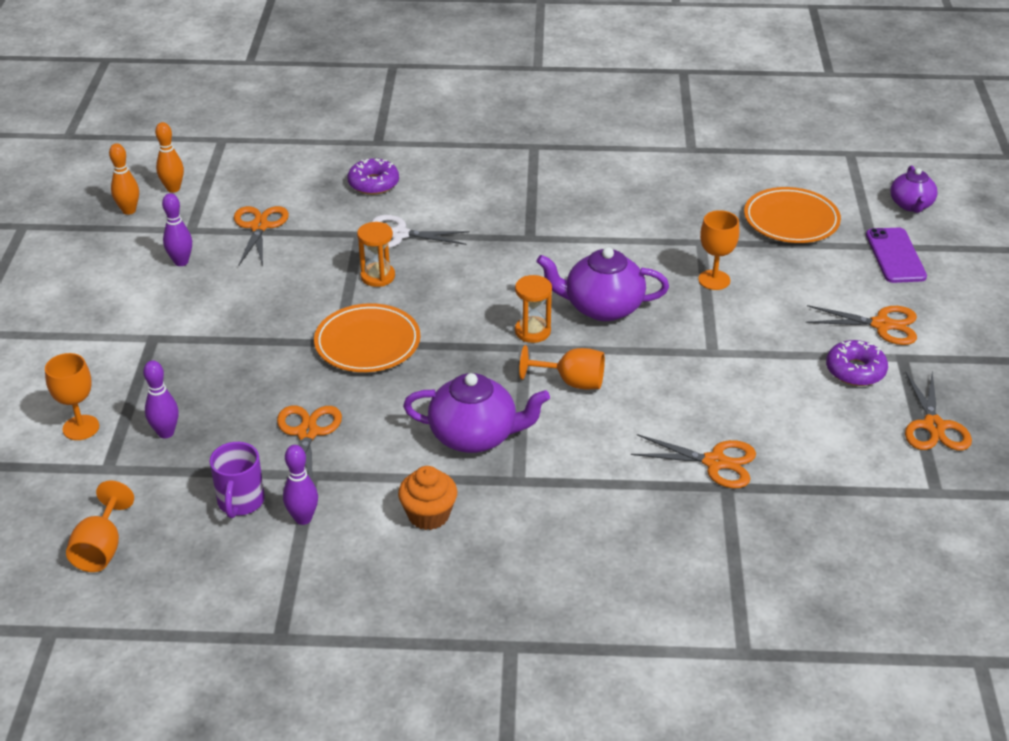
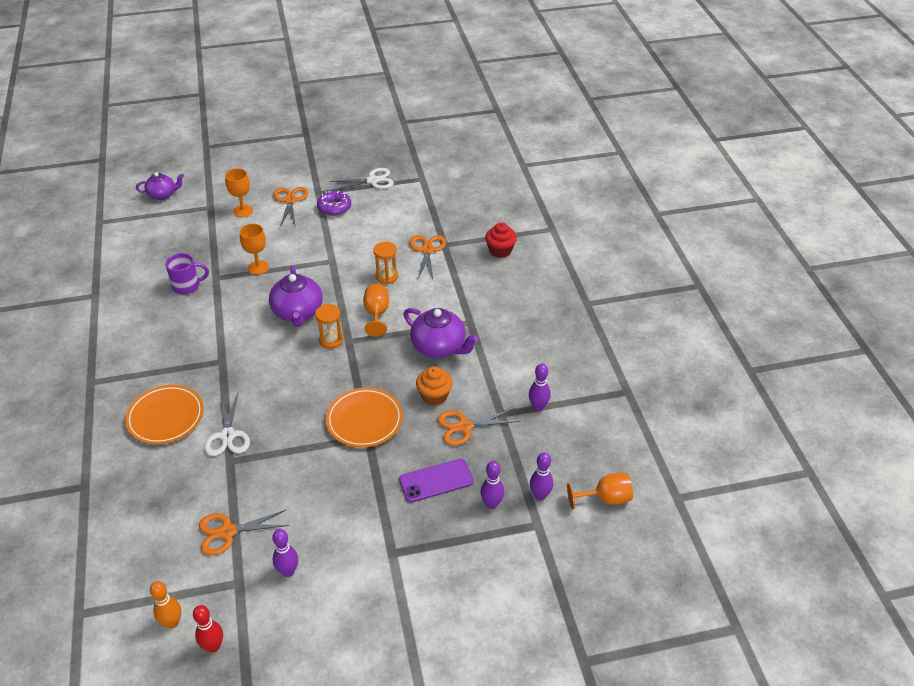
camera: 105 degrees left, 5 degrees up
orange goblet [45,353,99,440] -> orange goblet moved to [225,168,253,217]
orange bowling pin [109,143,139,215] -> red bowling pin [193,605,223,653]
purple mug [209,442,265,518] -> purple mug moved to [165,253,209,295]
purple donut [347,158,399,195] -> none
orange hourglass [357,222,395,287] -> orange hourglass moved to [373,242,398,284]
orange cupcake [398,466,457,530] -> orange cupcake moved to [416,366,453,405]
purple teapot [403,373,550,453] -> purple teapot turned 135 degrees clockwise [404,308,479,358]
orange plate [744,187,841,243] -> orange plate moved to [125,385,204,444]
purple phone [866,228,927,283] -> purple phone moved to [399,459,474,503]
orange scissors [905,371,972,451] -> white scissors [329,168,394,191]
none -> red cupcake [485,222,517,258]
none -> purple bowling pin [530,452,553,501]

